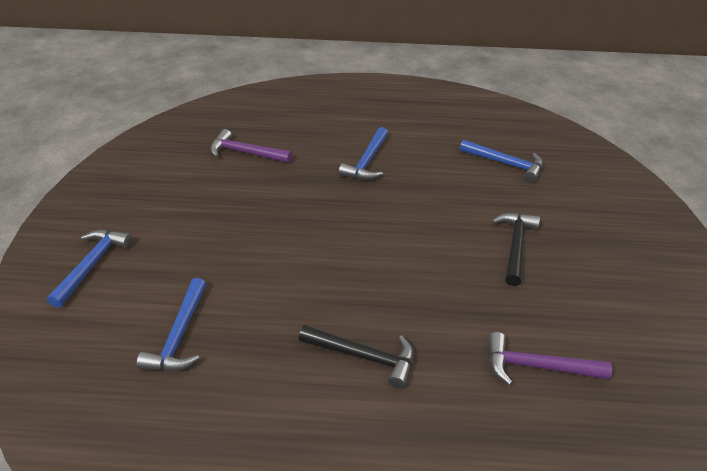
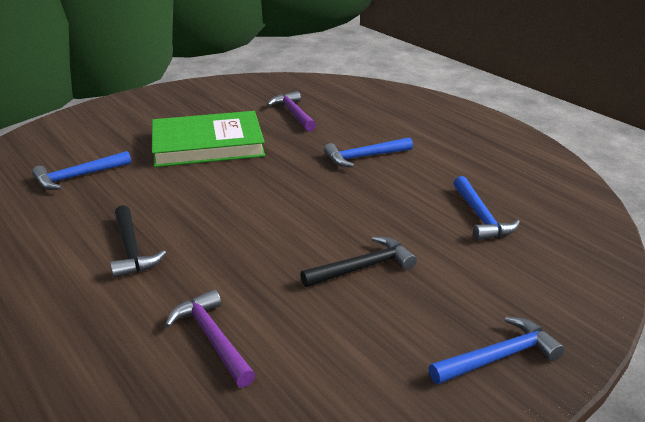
camera: 50 degrees right, 10 degrees down
blue hammer [47,230,132,308] -> blue hammer moved to [429,317,564,384]
none -> green book [152,111,265,167]

